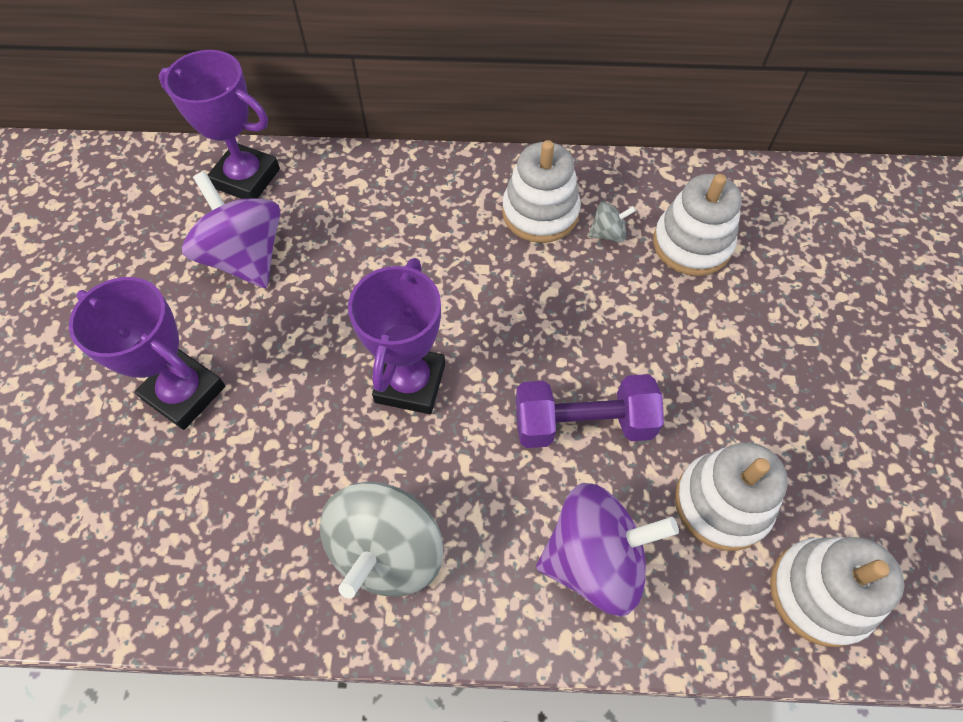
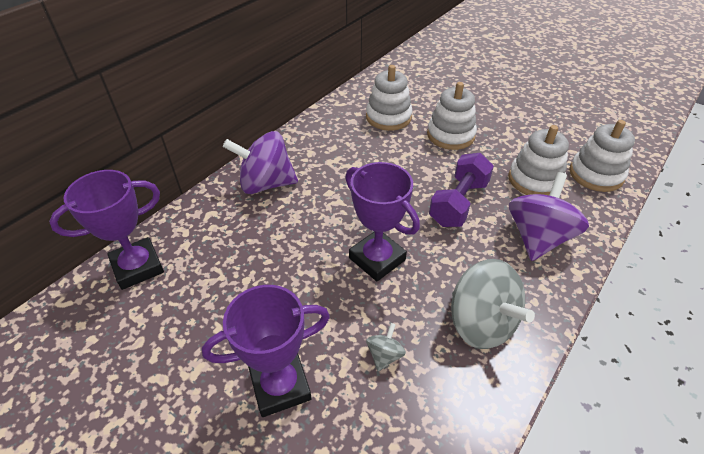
camera: 55 degrees left, 15 degrees down
purple spinning top [182,171,281,288] -> purple spinning top moved to [223,131,298,194]
white stacking toy [502,140,581,243] -> white stacking toy moved to [427,82,477,150]
grey spinning top [588,202,636,242] -> grey spinning top moved to [366,323,406,371]

